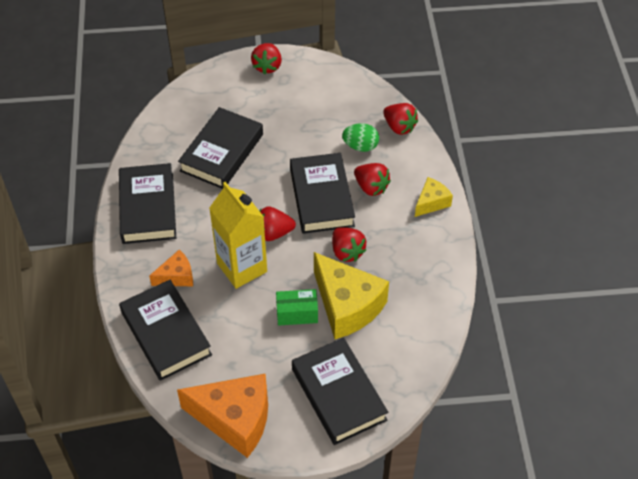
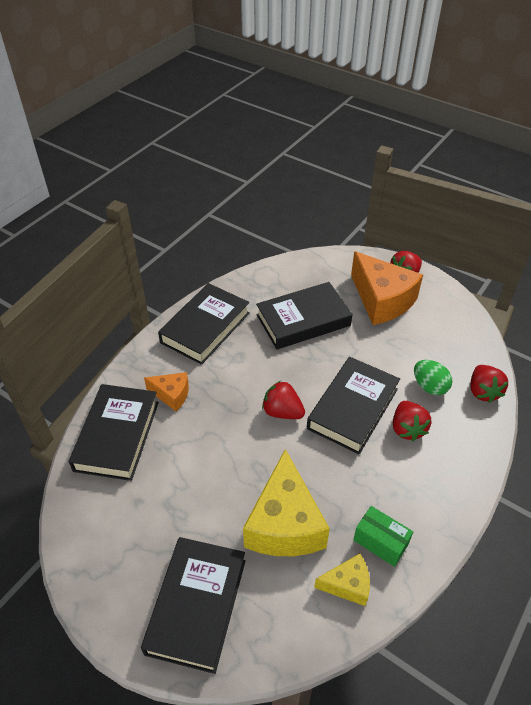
camera: 40 degrees right, 5 degrees down
orange cheese [177,374,268,458] -> orange cheese moved to [351,251,423,325]
yellow carton [209,182,267,289] -> none
green box [276,289,318,326] -> green box moved to [353,506,413,567]
red strawberry [332,227,366,262] -> none
yellow cheese [415,177,453,217] -> yellow cheese moved to [314,554,370,606]

